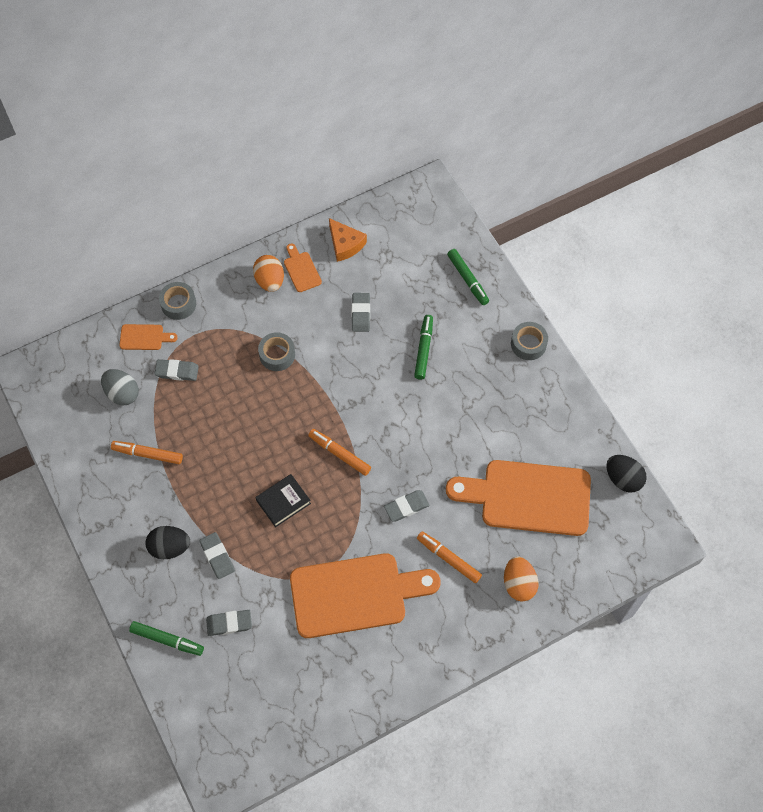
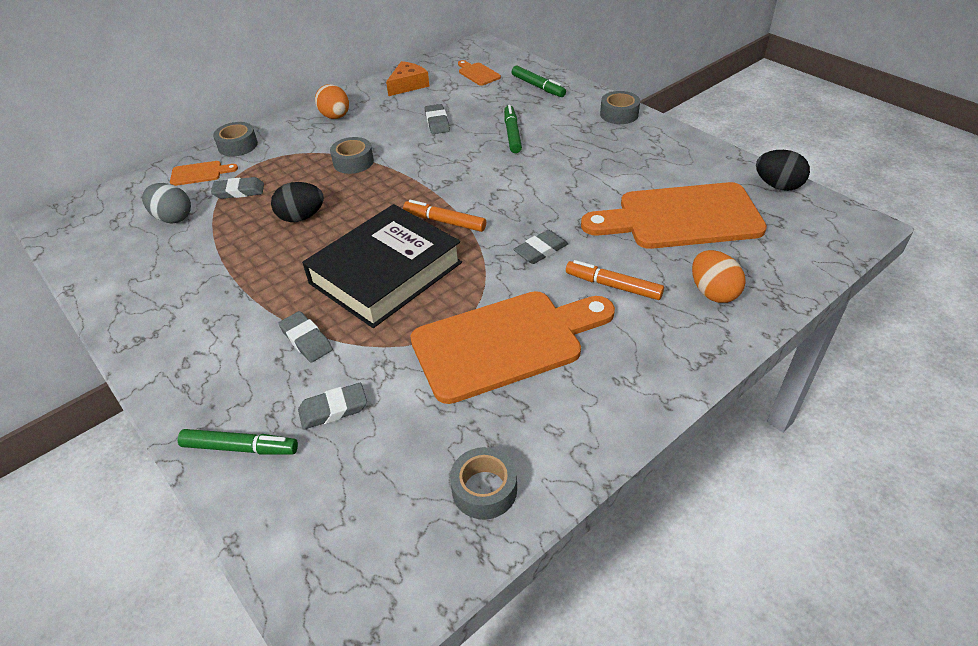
camera: 10 degrees left, 20 degrees down
orange marker [111,441,183,464] -> none
black egg [145,526,190,559] -> black egg moved to [271,182,324,222]
black book [255,474,311,527] -> black book [302,204,462,328], size x2.17
orange cutting board [284,243,322,292] -> orange cutting board moved to [458,60,501,86]
orange cheese [329,218,367,262] -> orange cheese turned 90 degrees counterclockwise [386,61,429,96]
none -> grey tape [450,447,517,520]

